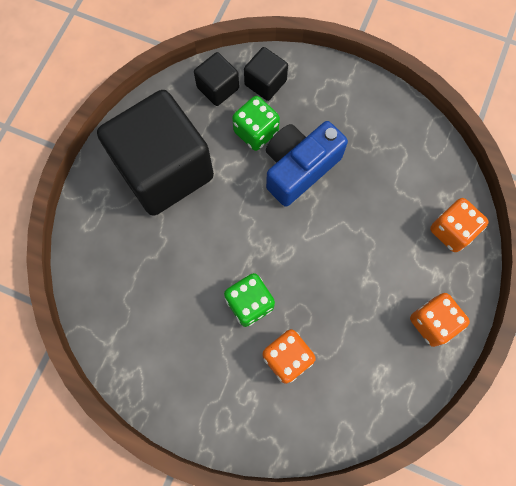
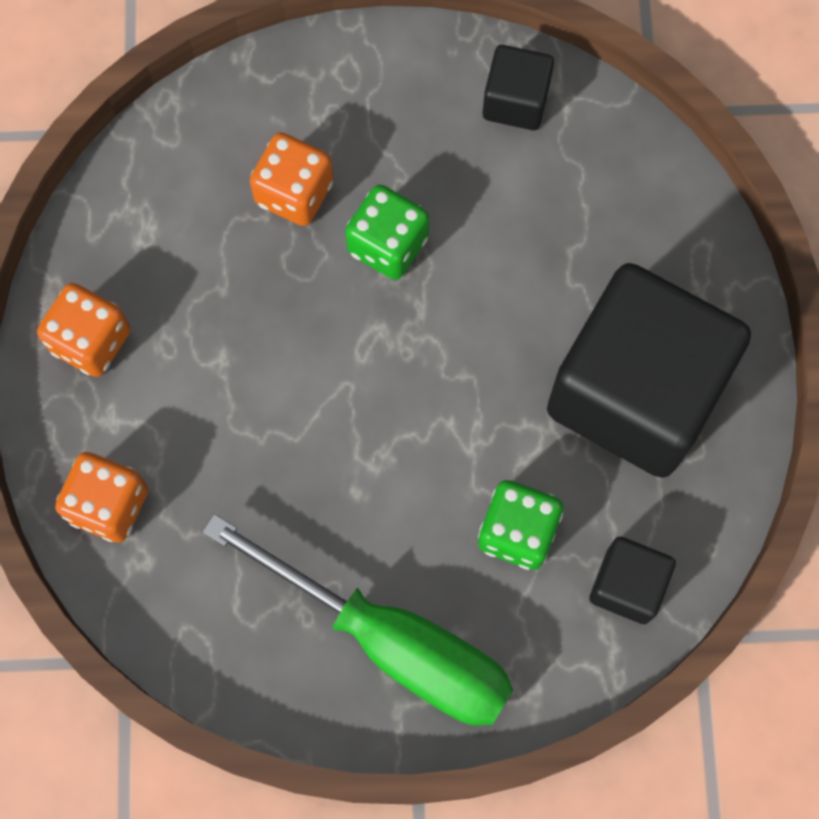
camera: 155 degrees right, 0 degrees up
black cube [244,47,288,101] -> black cube moved to [483,45,554,130]
blue camera [266,121,348,207] -> none
none -> green screwdriver [202,514,513,726]

